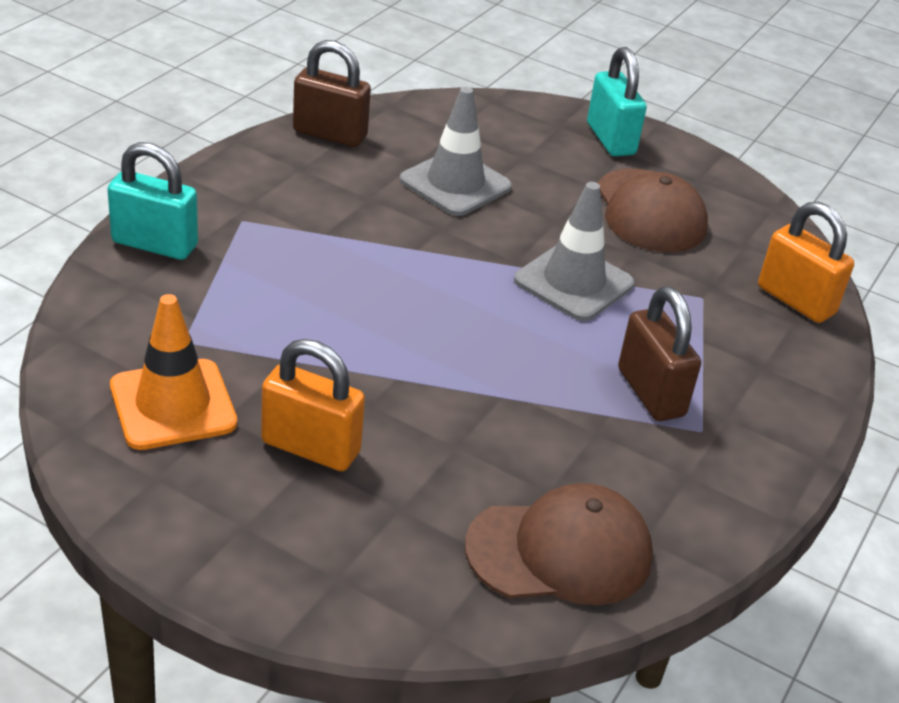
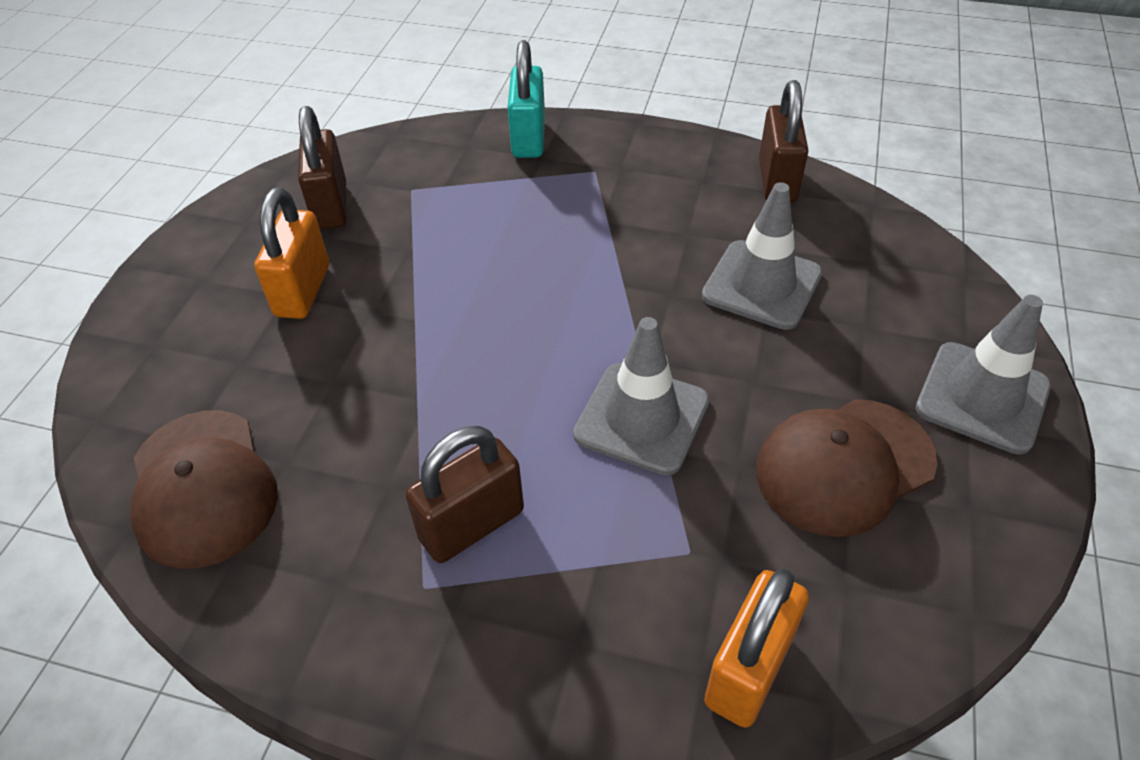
camera: 80 degrees right, 10 degrees up
orange traffic cone [110,294,237,450] -> brown padlock [298,106,347,229]
turquoise padlock [587,47,647,157] -> grey traffic cone [915,295,1051,455]

